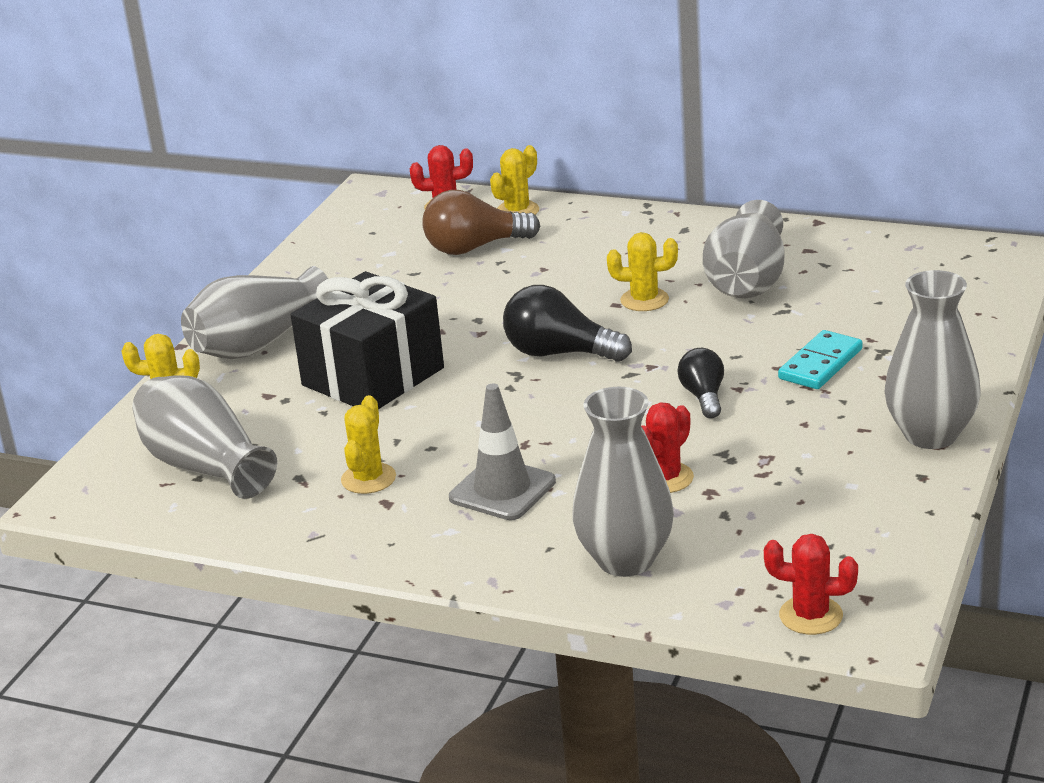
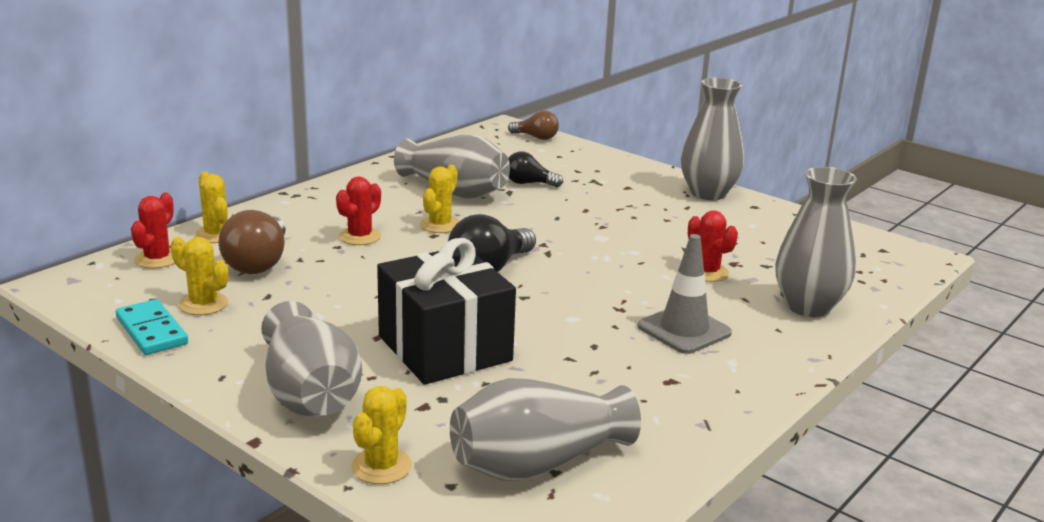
camera: 75 degrees left, 5 degrees down
yellow cactus [341,395,396,494] -> yellow cactus moved to [171,237,228,315]
black light bulb [677,348,724,418] -> black light bulb moved to [508,152,563,187]
red cactus [764,534,858,635] -> red cactus moved to [336,177,381,245]
turquoise domino [778,330,863,389] -> turquoise domino moved to [116,299,188,355]
none -> brown light bulb [508,111,559,140]

